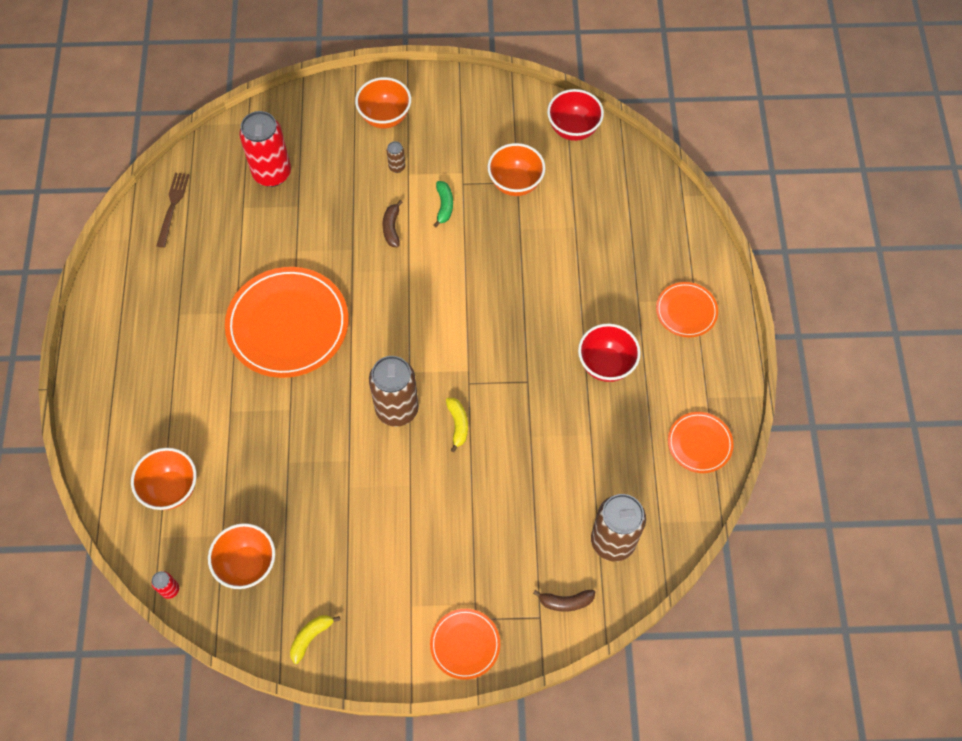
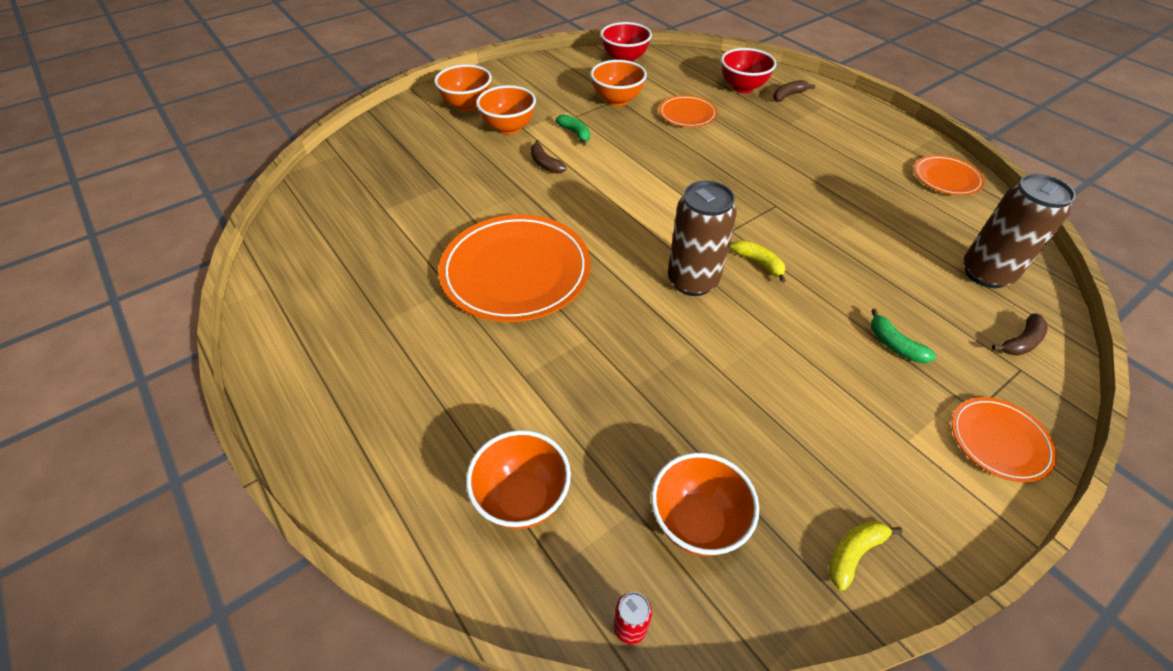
camera: 35 degrees left, 15 degrees down
brown fork [157,173,189,248] -> none
red can [239,111,291,187] -> none
yellow banana [290,615,340,664] -> yellow banana turned 45 degrees clockwise [828,521,903,591]
brown can [386,141,405,173] -> orange bowl [476,85,536,135]
red bowl [578,324,641,382] -> red bowl moved to [721,48,776,93]
orange plate [656,282,718,337] -> orange plate moved to [659,95,718,127]
none -> brown banana [773,80,815,102]
none -> green banana [871,309,936,363]

